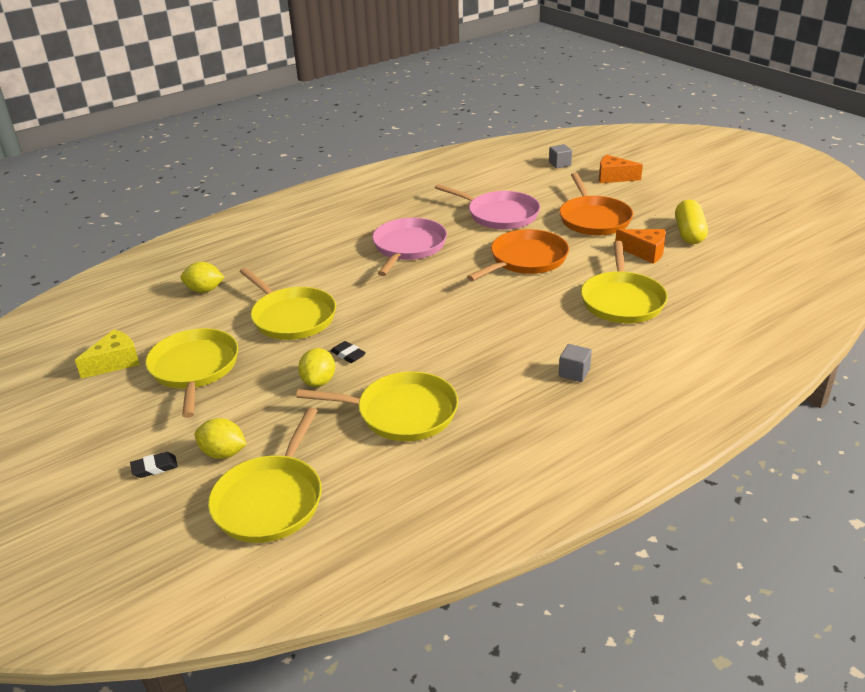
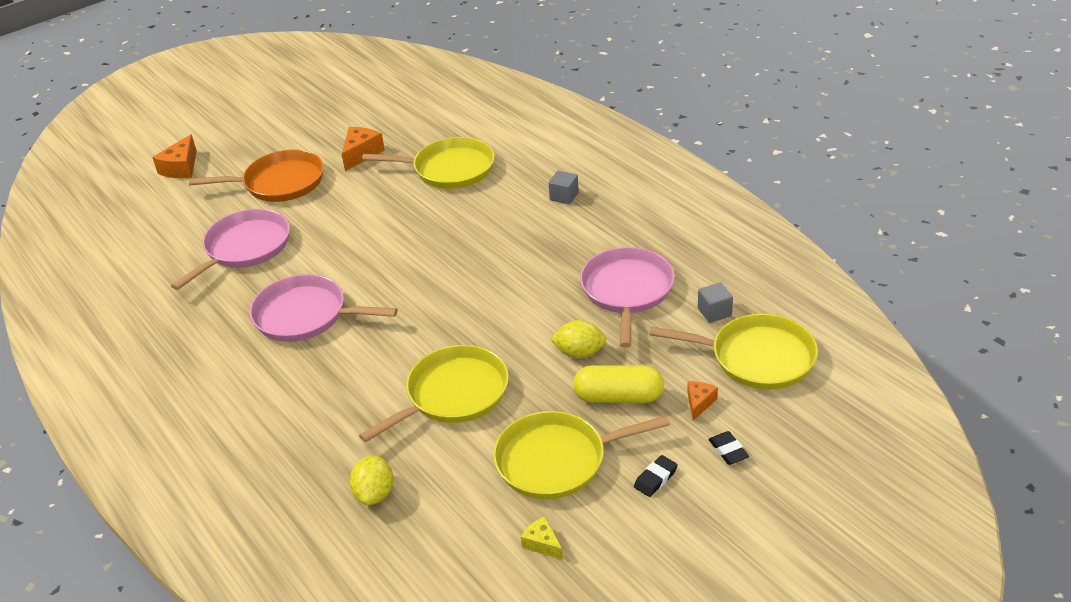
camera: 90 degrees left, 5 degrees up
yellow cheese [75,329,140,379] -> yellow cheese [521,516,563,560], size x0.60
yellow lemon [195,418,247,459] -> orange cheese [687,381,718,421]
yellow pan [296,371,458,441] -> pink pan [580,247,675,348]
black eraser [331,341,366,363] -> black eraser moved to [634,455,678,497]
orange pan [467,229,569,281] -> none
grey cube [549,144,572,169] -> grey cube moved to [698,282,733,323]
yellow capsule [675,200,708,244] -> yellow capsule moved to [573,365,664,403]

